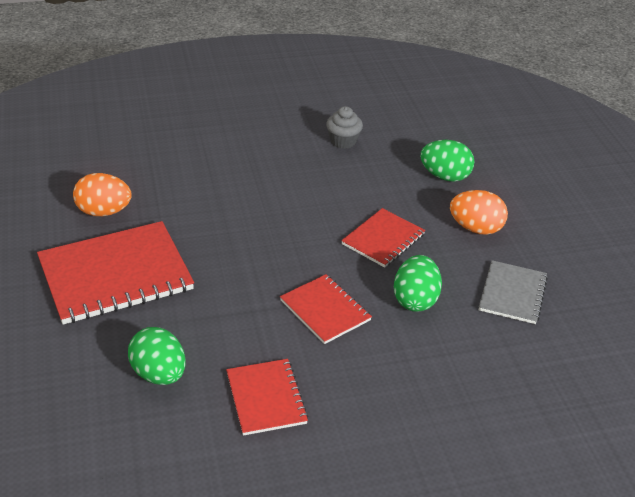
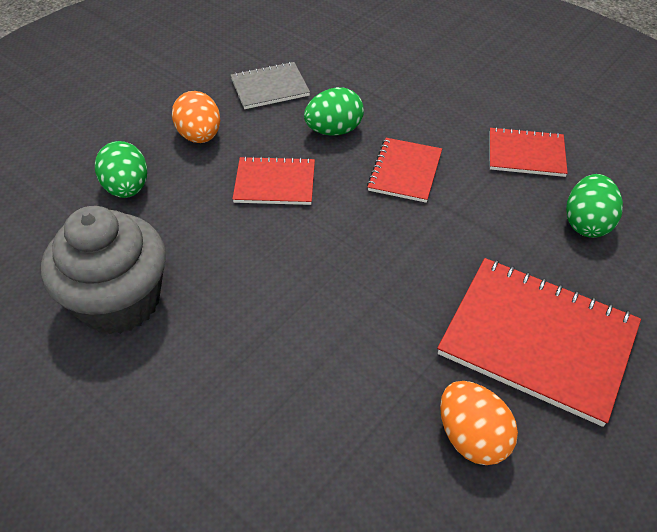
camera: 125 degrees left, 10 degrees up
red notebook [226,359,308,436] -> red notebook turned 60 degrees clockwise [490,127,568,177]
grey cupcake [326,106,363,149] -> grey cupcake [41,206,166,334], size x2.16

